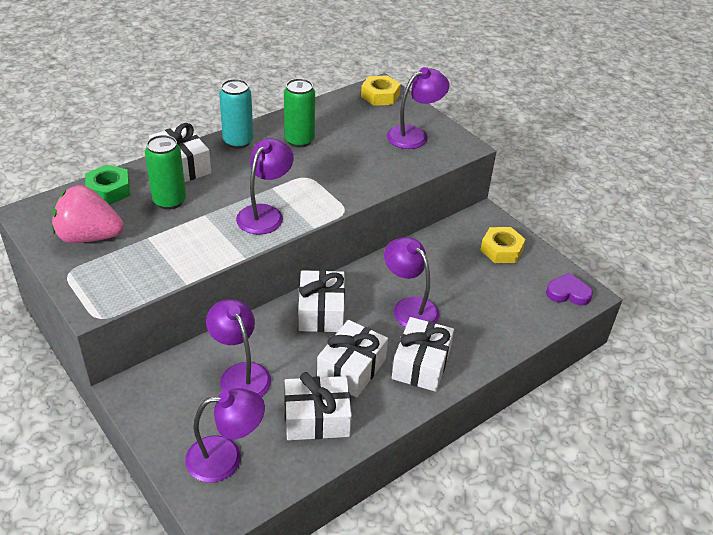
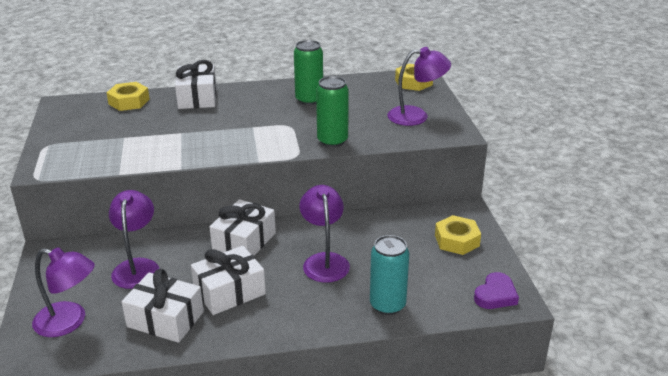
camera: 30 degrees right, 10 degrees down
pink strawberry [52,185,124,243] -> none
green nut [85,165,130,205] -> yellow nut [107,82,150,111]
green can [145,135,186,210] -> green can moved to [316,76,349,147]
turquoise can [219,79,253,149] -> turquoise can moved to [370,235,409,315]
purple lamp [236,138,294,235] -> none
white gift [392,317,454,392] -> none
purple heart [546,273,593,305] -> purple heart turned 90 degrees clockwise [474,272,519,309]

